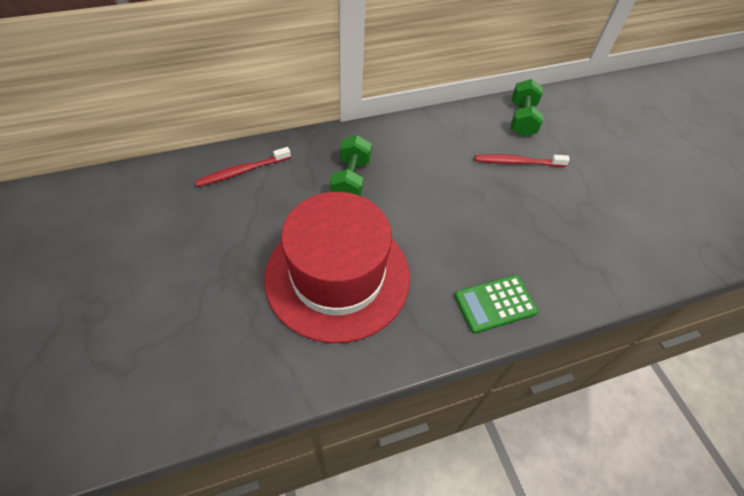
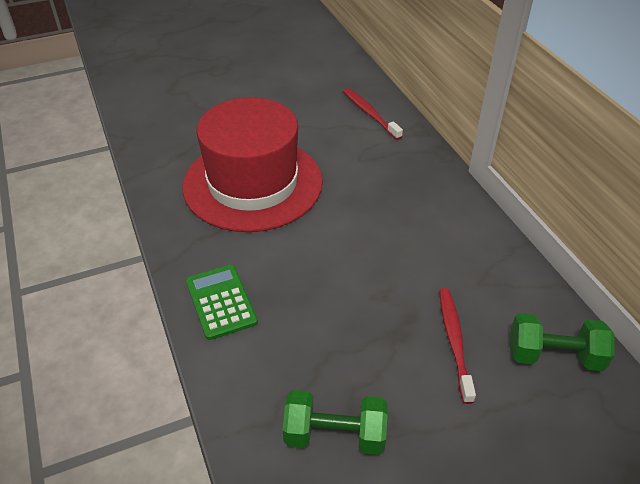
camera: 90 degrees right, 10 degrees down
green dumbbell [330,135,372,196] -> green dumbbell moved to [283,390,388,455]

